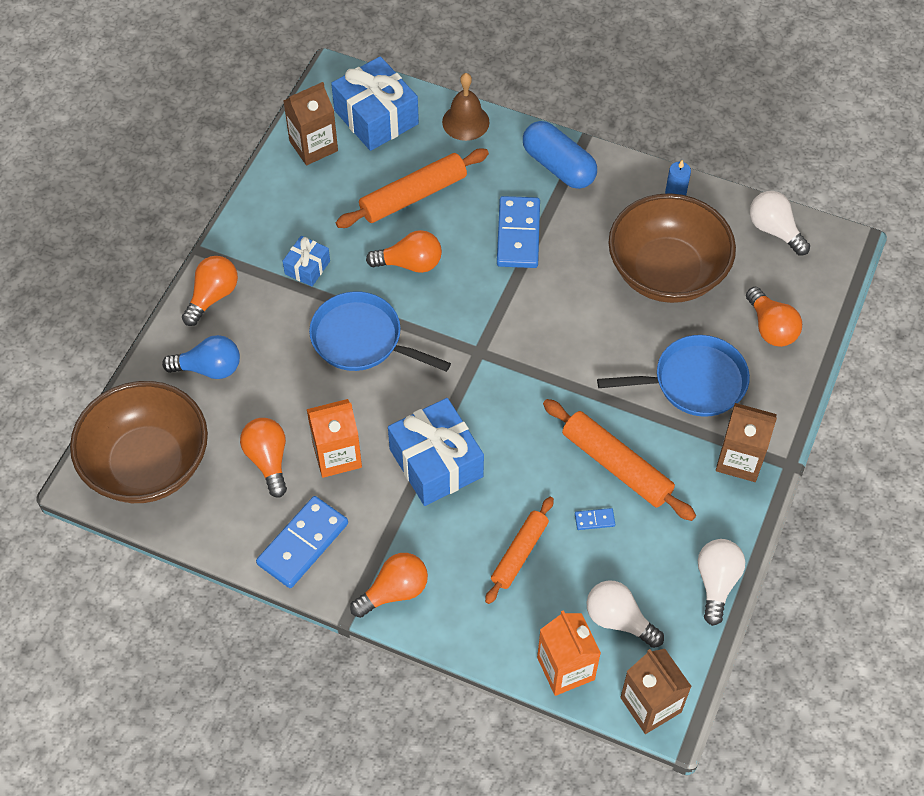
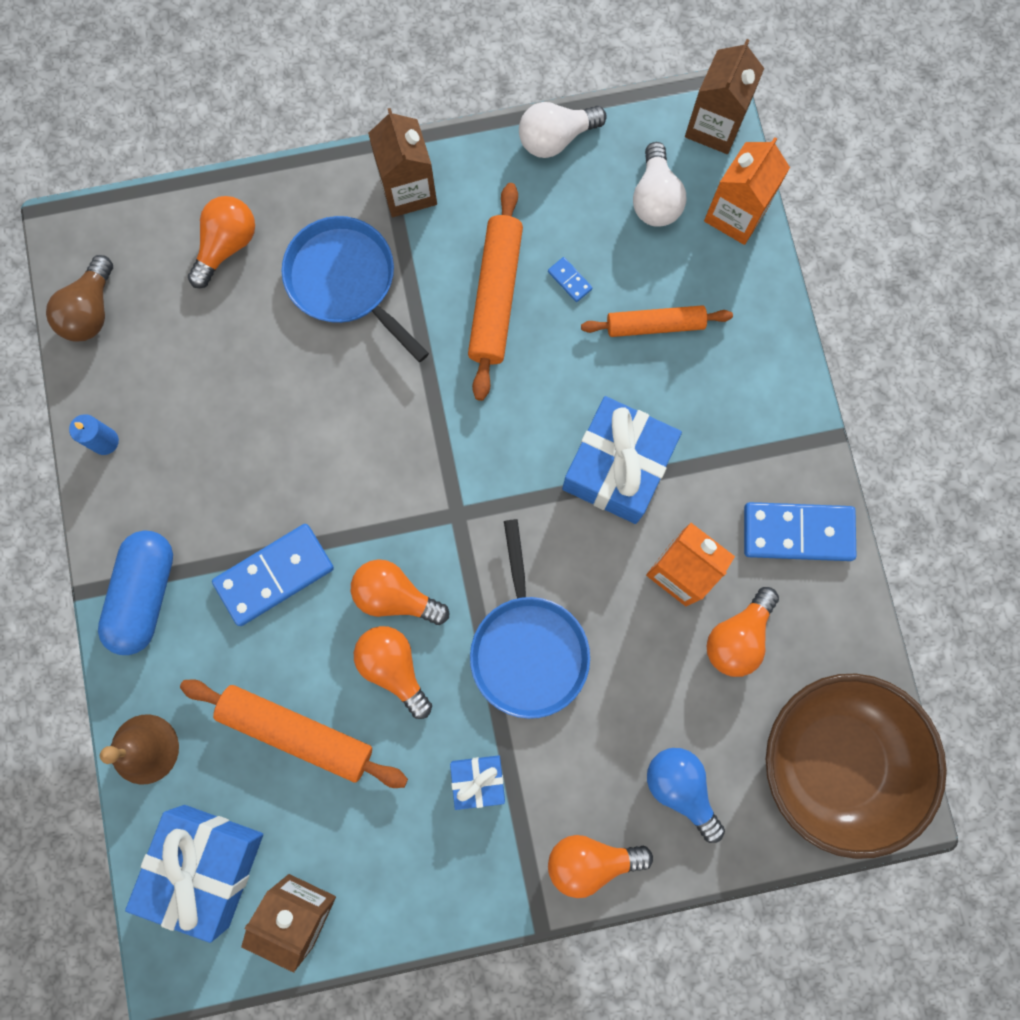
camera: 125 degrees left, 20 degrees up
orange light bulb [350,553,428,618] -> orange light bulb moved to [351,559,449,625]
brown bowl [608,193,736,303] -> none
white light bulb [750,191,810,256] -> brown light bulb [46,255,113,342]

